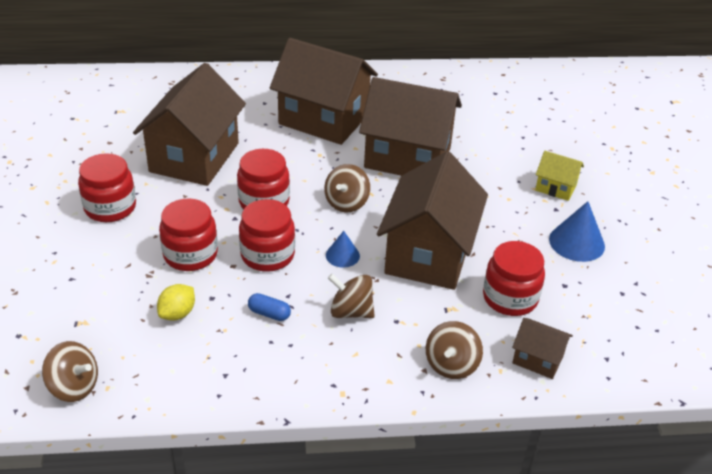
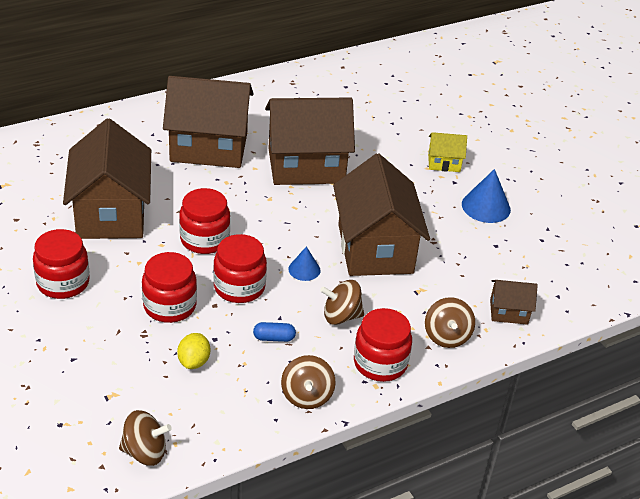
camera: 25 degrees left, 0 degrees up
brown spinning top [324,164,370,212] -> brown spinning top moved to [281,355,336,409]
red jar [483,241,545,316] -> red jar moved to [354,308,412,382]

